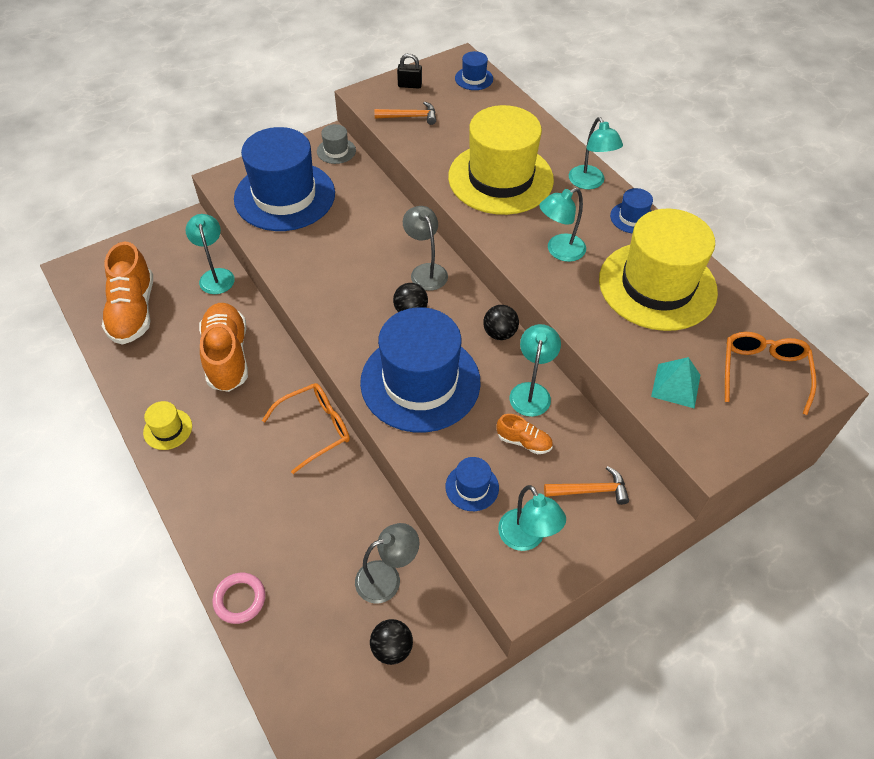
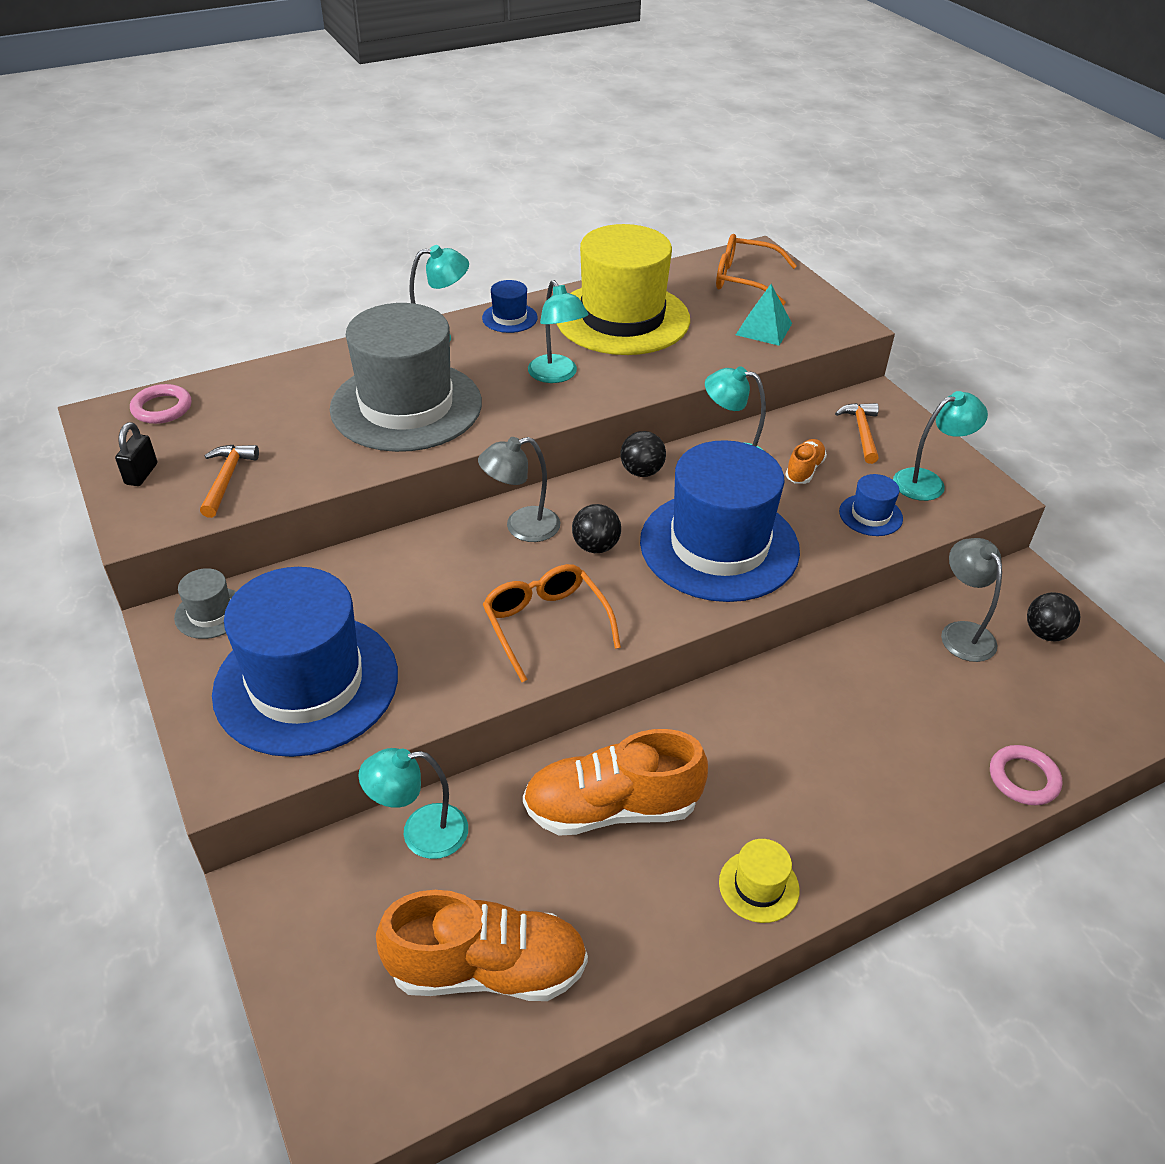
camera: 85 degrees left, 10 degrees down
orange glasses [262,383,350,474] -> orange glasses moved to [483,564,621,682]
yellow hat [448,105,554,215] -> grey hat [330,303,482,452]
blue hat [455,51,493,90] -> pink ring [130,384,192,424]

